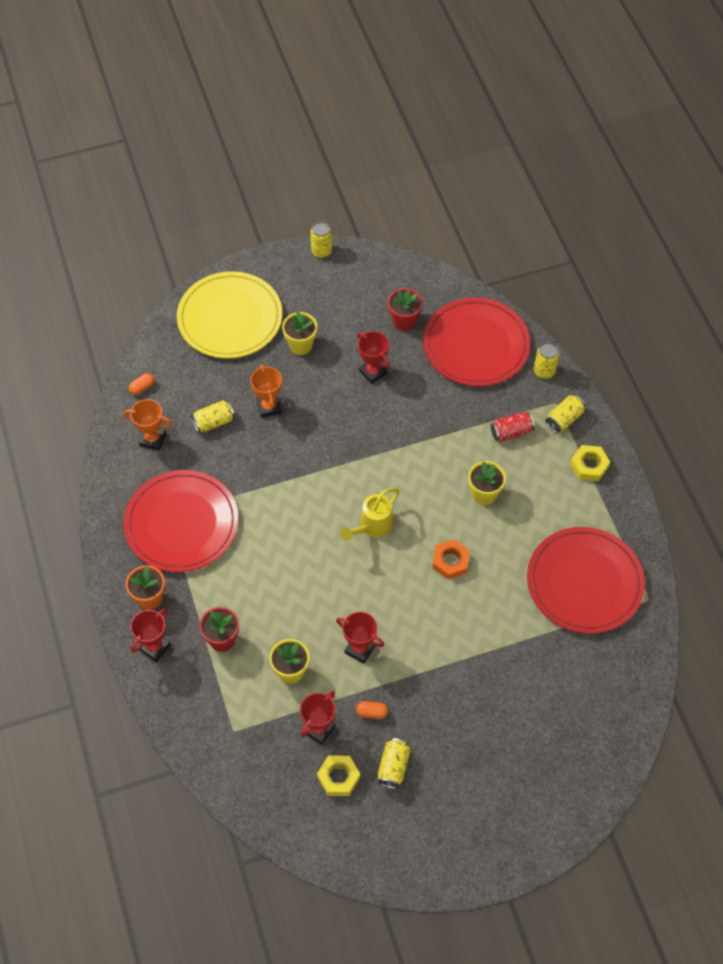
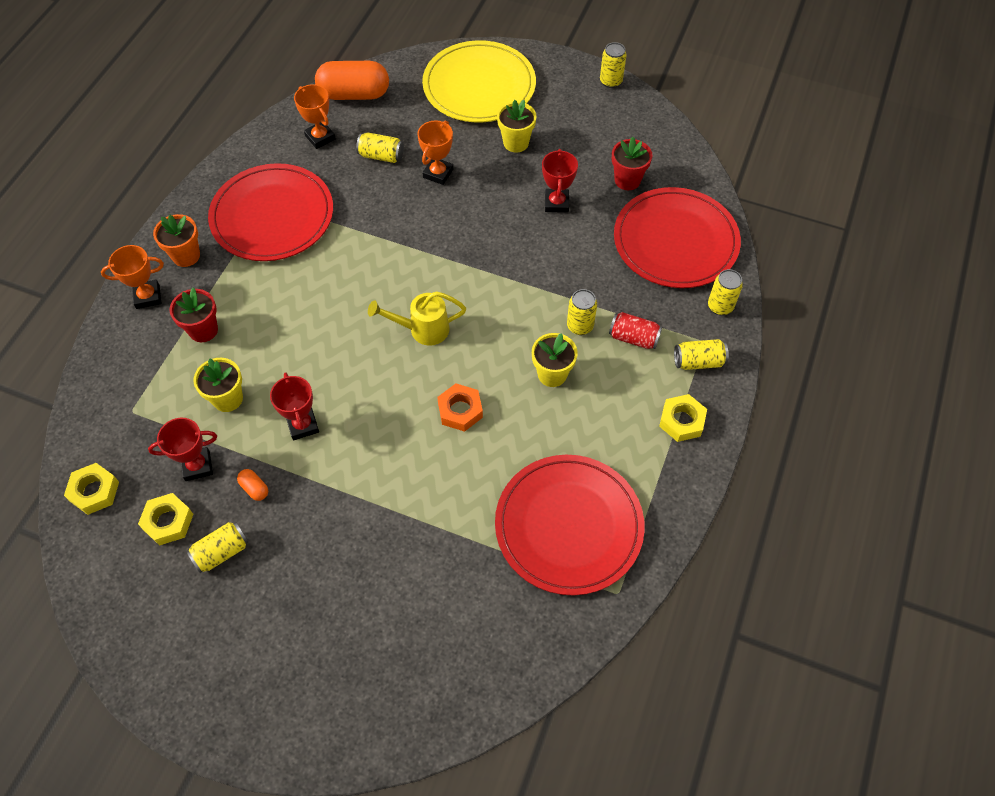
camera: 40 degrees right, 0 degrees up
orange capsule [129,373,155,395] -> orange capsule [315,61,389,100], size x2.45
red trophy [130,609,171,662] -> orange trophy [101,245,164,309]
none -> yellow nut [64,463,119,515]
none -> yellow can [567,289,597,335]

